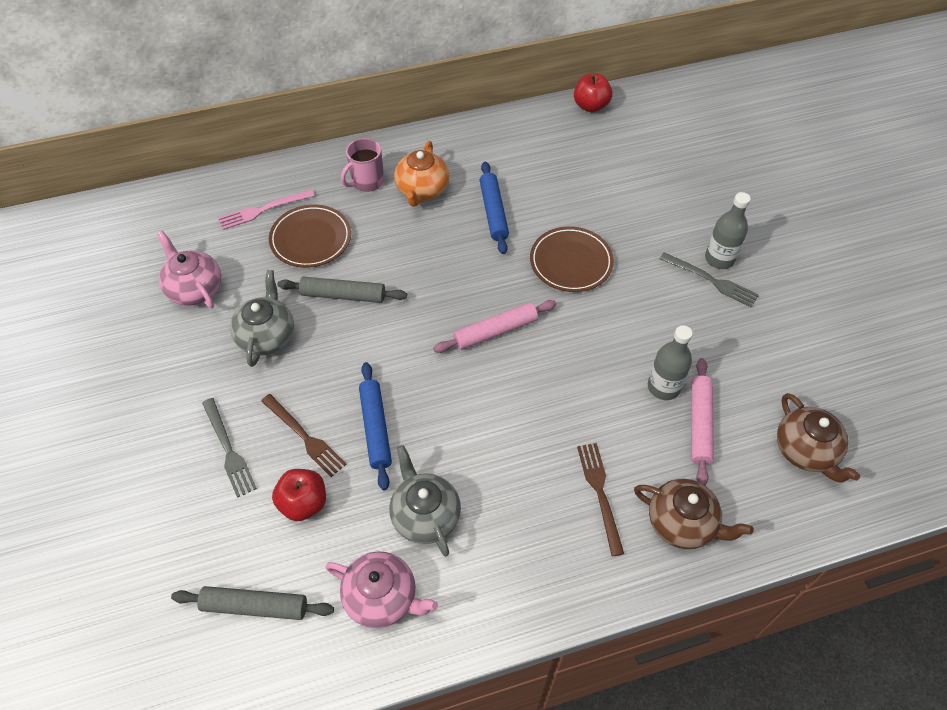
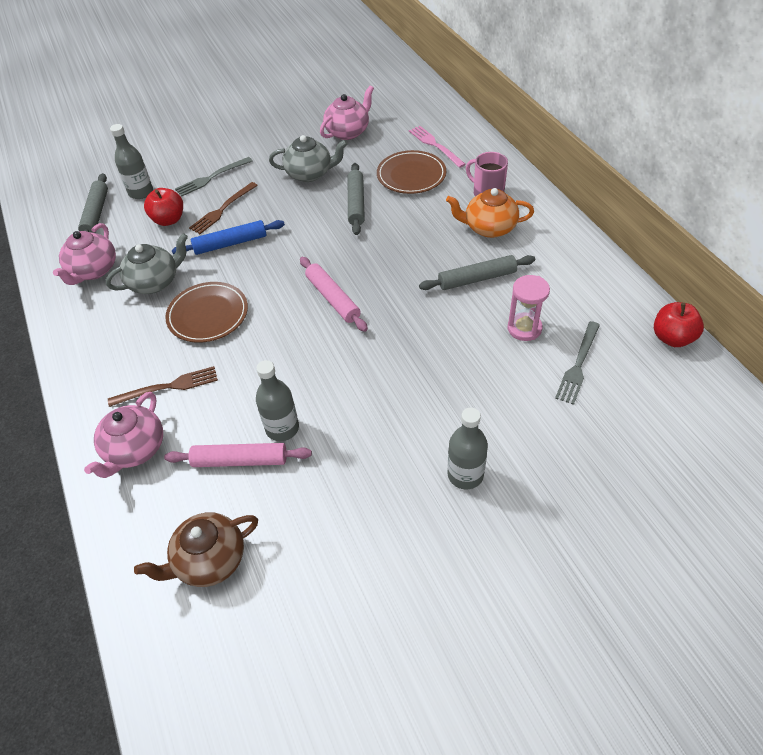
camera: 85 degrees right, 5 degrees down
blue rolling pin [480,162,509,254] -> grey rolling pin [419,255,535,290]
brown plate [530,226,614,292] -> brown plate moved to [165,282,248,343]
brown teapot [634,478,754,549] -> pink teapot [84,392,163,478]
grey fork [660,252,759,308] -> grey fork moved to [555,321,600,405]
none -> grey bottle [110,124,153,199]
none -> pink hourglass [508,275,550,341]

